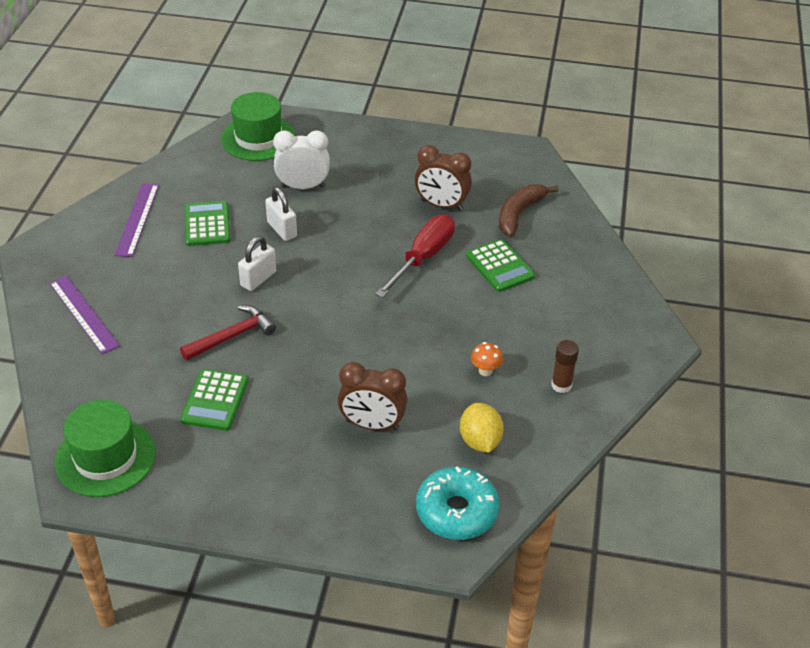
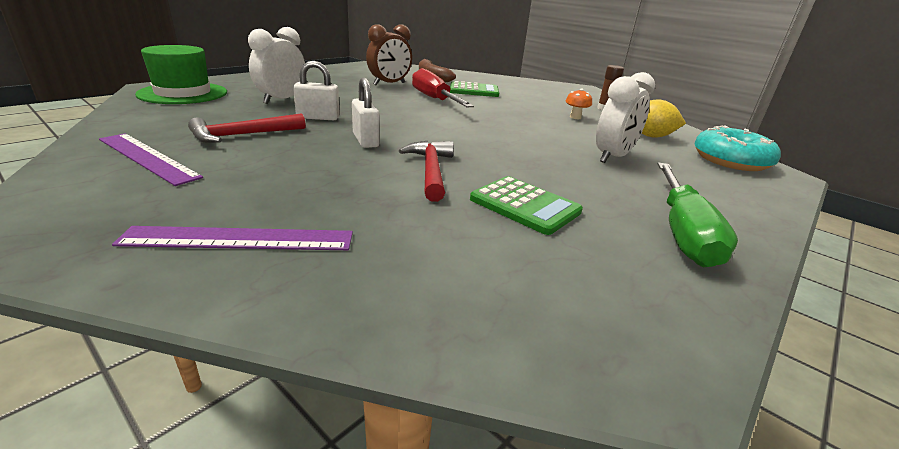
camera: 60 degrees left, 15 degrees down
green hat [55,400,156,497] -> none
green calculator [184,201,230,246] -> red hammer [188,113,306,143]
brown clock [338,362,407,430] -> white clock [596,72,655,163]
none -> green screwdriver [658,163,738,267]

